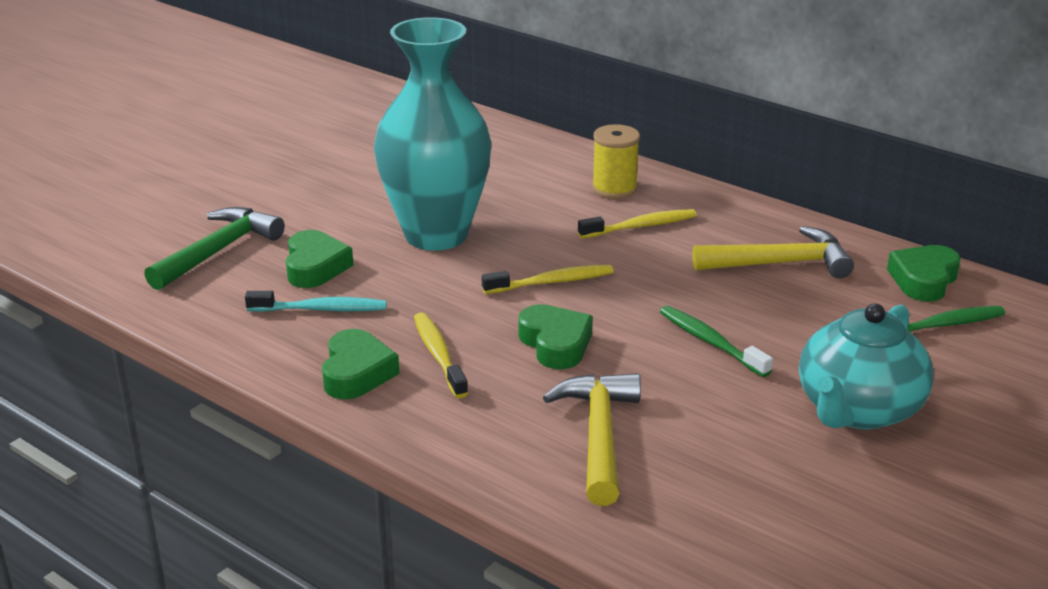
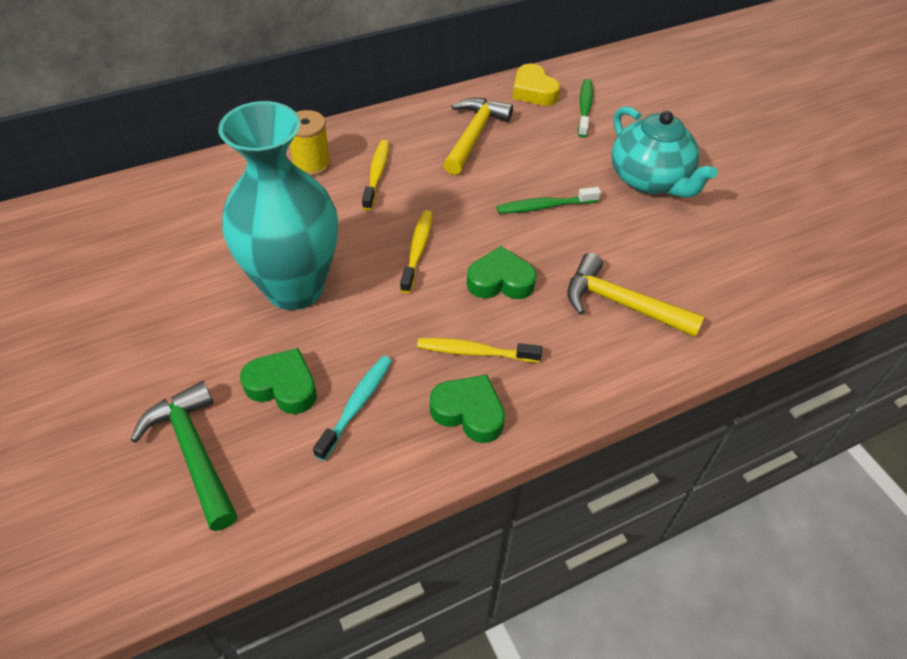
camera: 65 degrees left, 20 degrees up
green heart [887,245,961,301] -> yellow heart [512,64,560,106]

